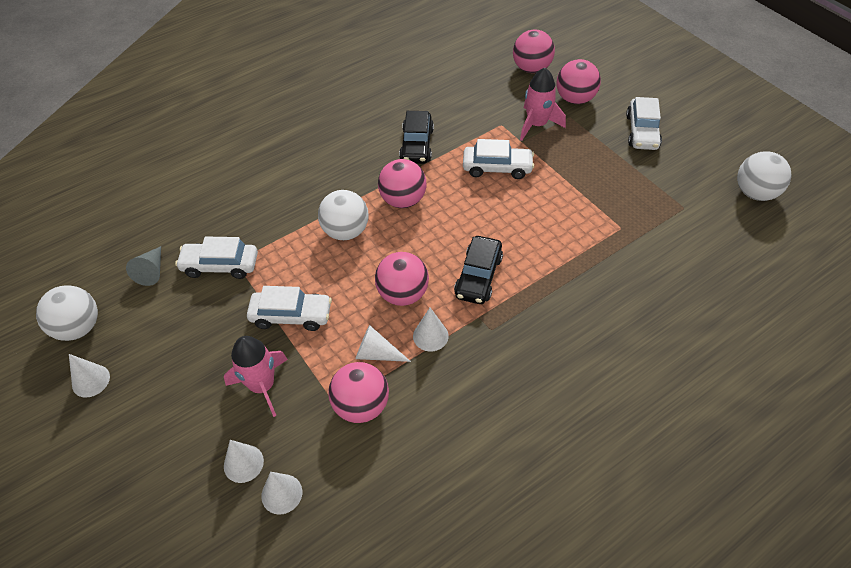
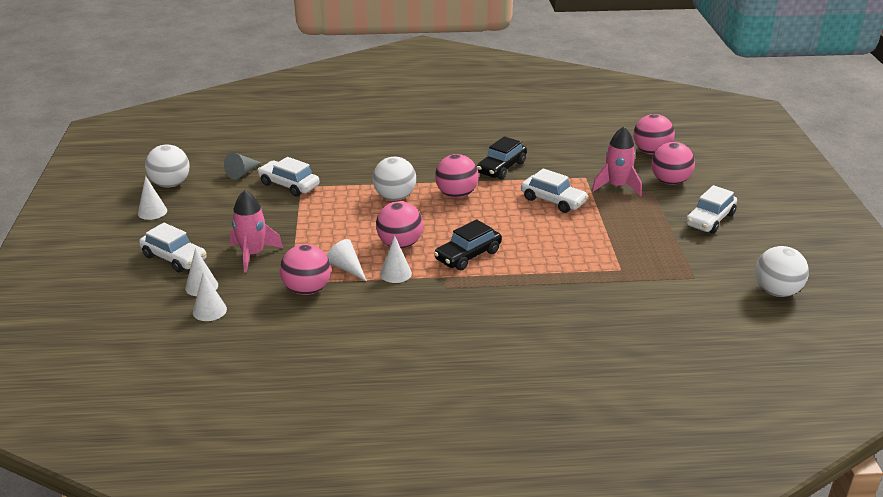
camera: 30 degrees right, 20 degrees down
white car [247,286,332,331] -> white car moved to [139,223,206,272]

